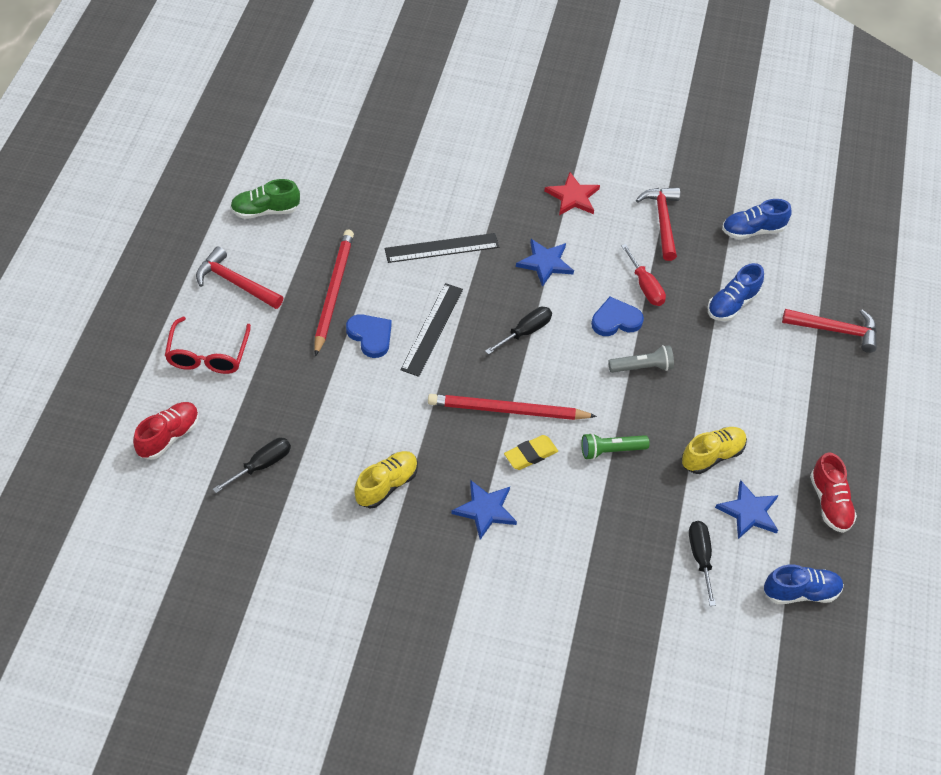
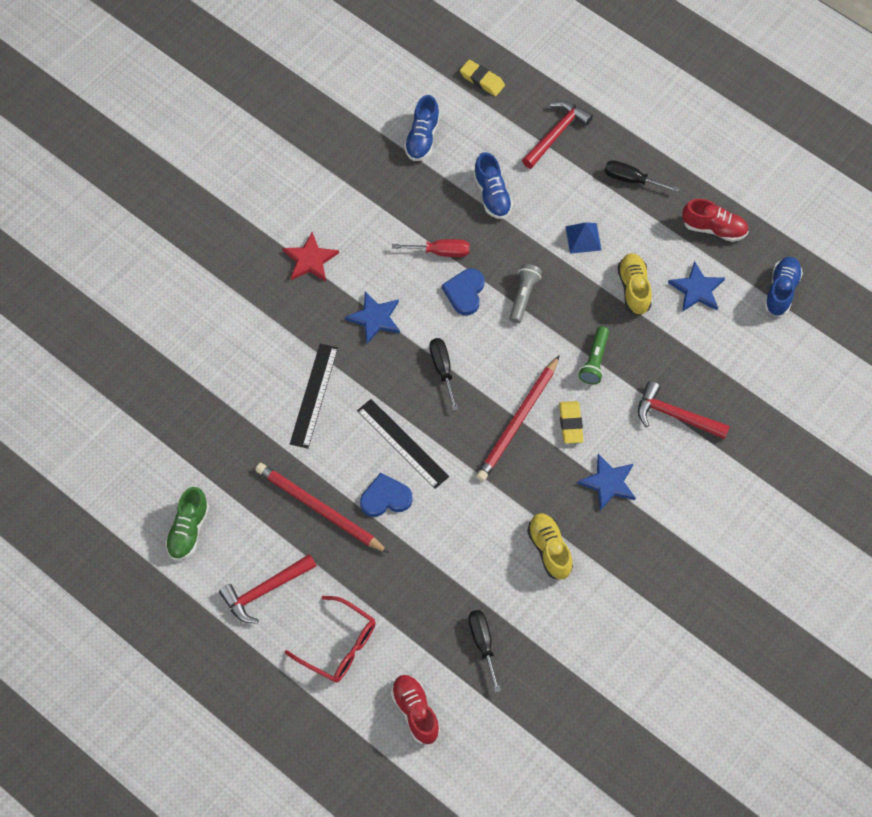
camera: 60 degrees left, 10 degrees up
red hammer [636,187,680,261] -> red hammer moved to [638,381,730,439]
black screwdriver [689,521,716,606] -> black screwdriver moved to [605,160,679,192]
none -> yellow eraser [460,60,505,96]
none -> blue pyramid [565,222,601,254]

